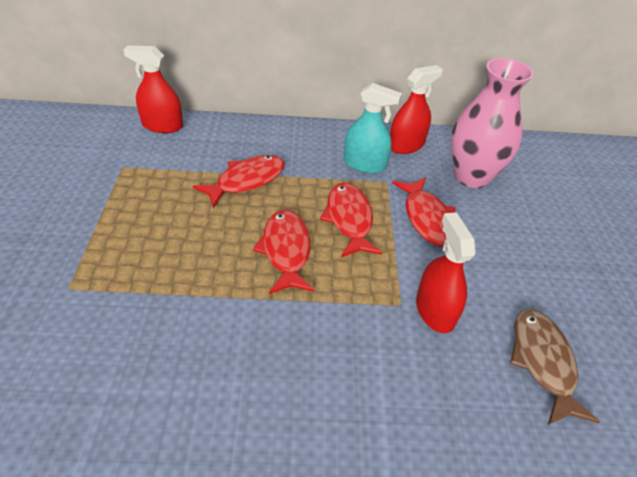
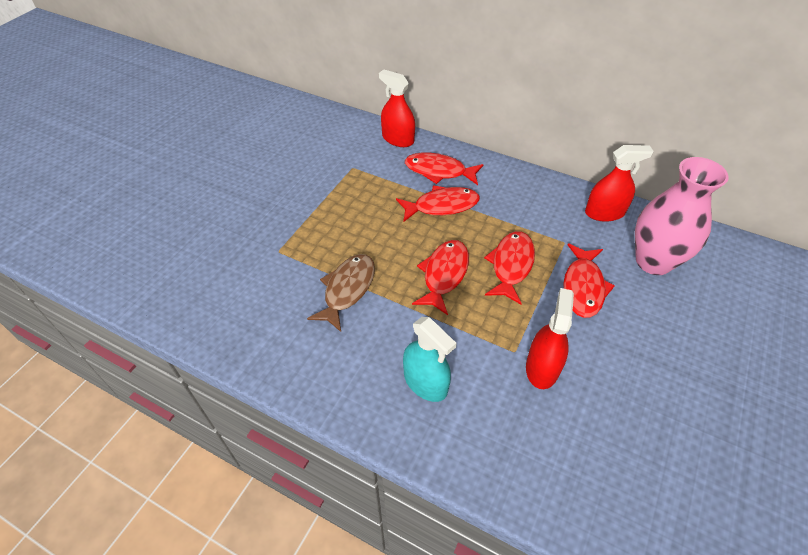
camera: 30 degrees right, 5 degrees up
turquoise spray bottle [344,83,402,174] -> turquoise spray bottle moved to [403,317,457,402]
brown fish [510,309,600,425] -> brown fish moved to [307,254,375,332]
none -> red fish [405,153,484,185]

